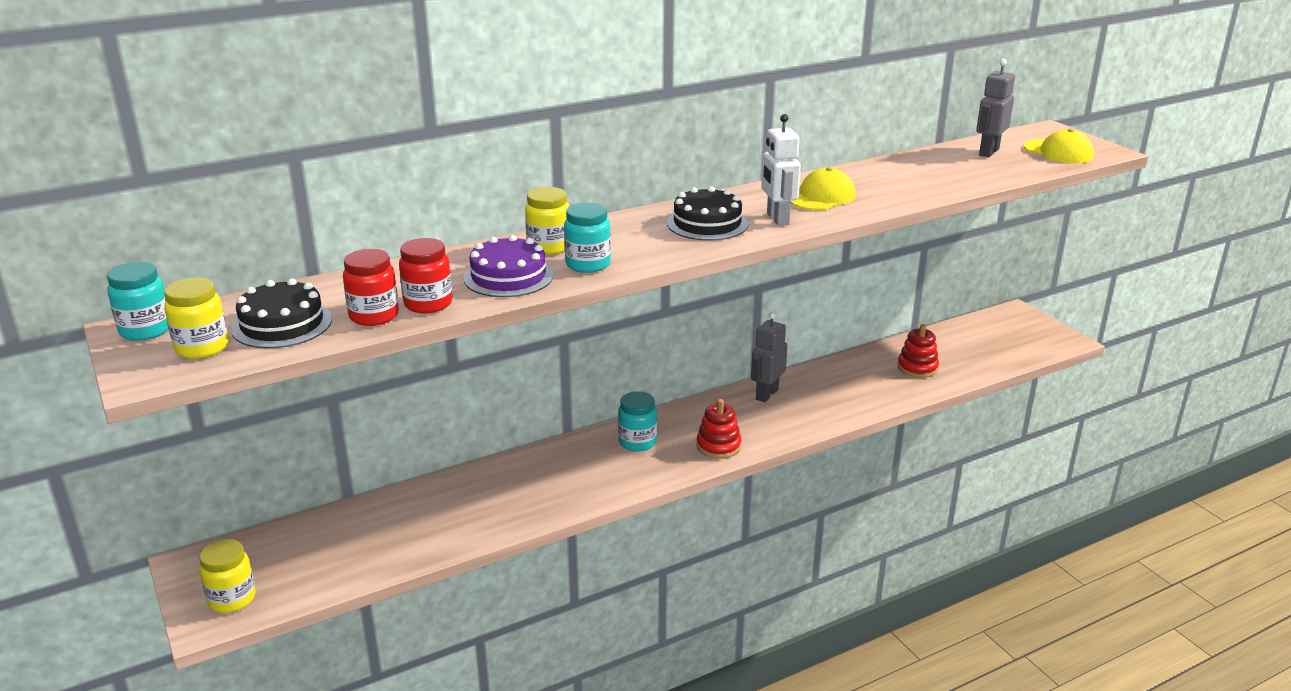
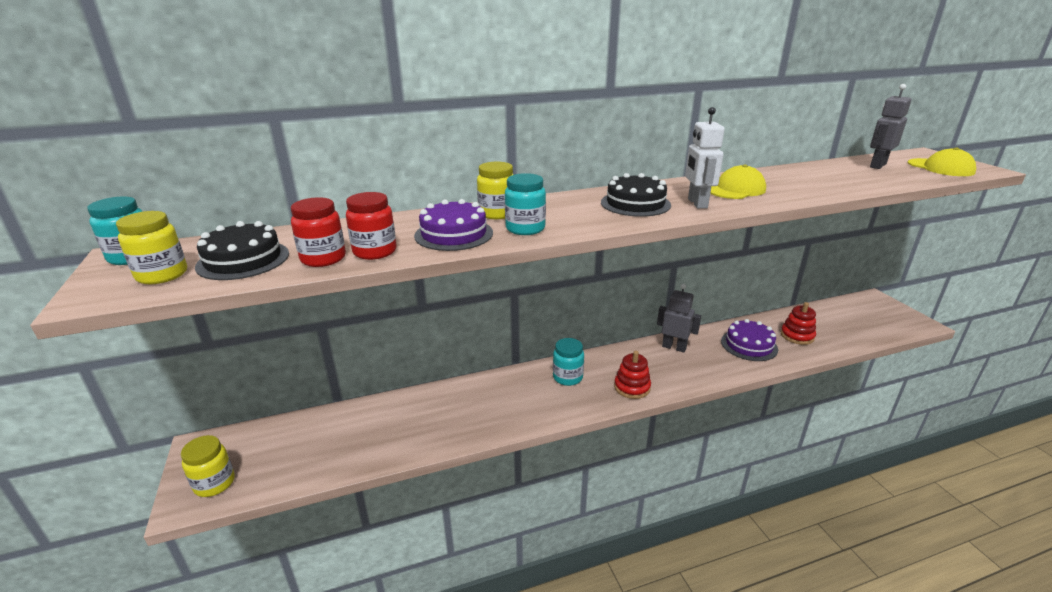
camera: 10 degrees right, 0 degrees up
grey robot [751,312,788,402] -> grey robot turned 75 degrees clockwise [657,284,701,352]
none -> purple cake [721,319,778,361]

